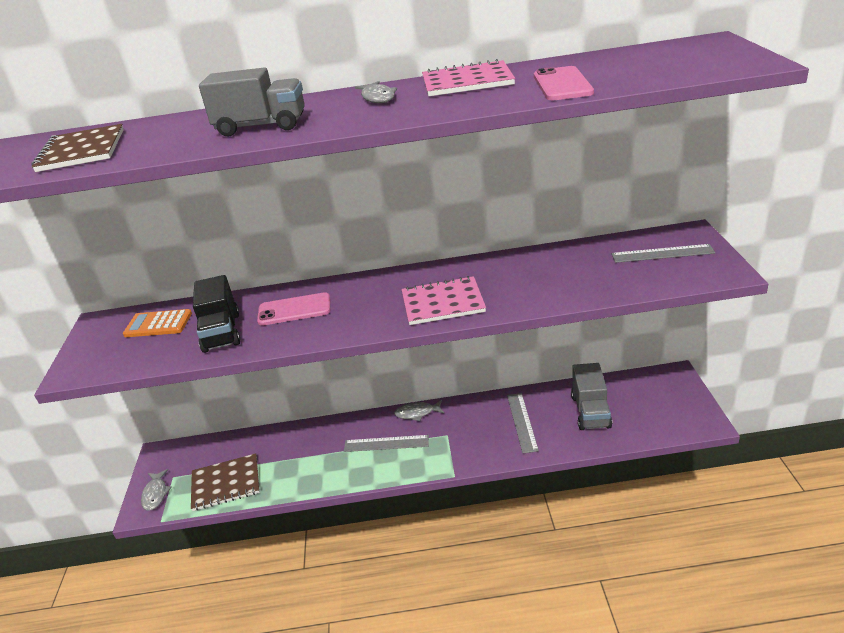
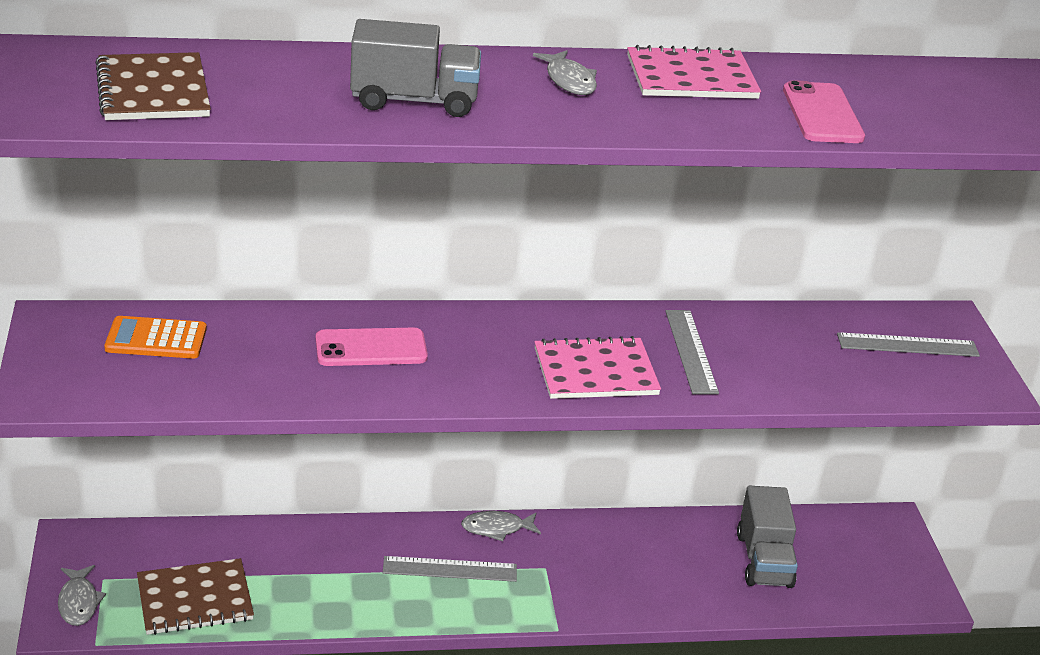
camera: 10 degrees left, 0 degrees up
black truck [193,275,240,353] -> none
grey ruler [507,393,539,453] -> grey ruler moved to [665,310,719,394]

